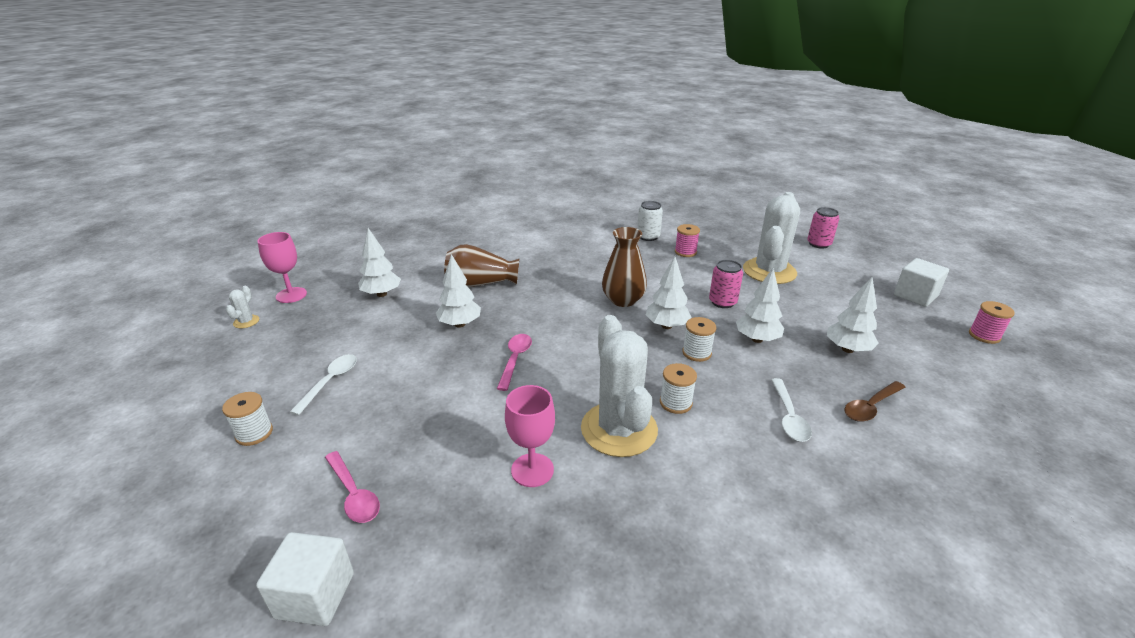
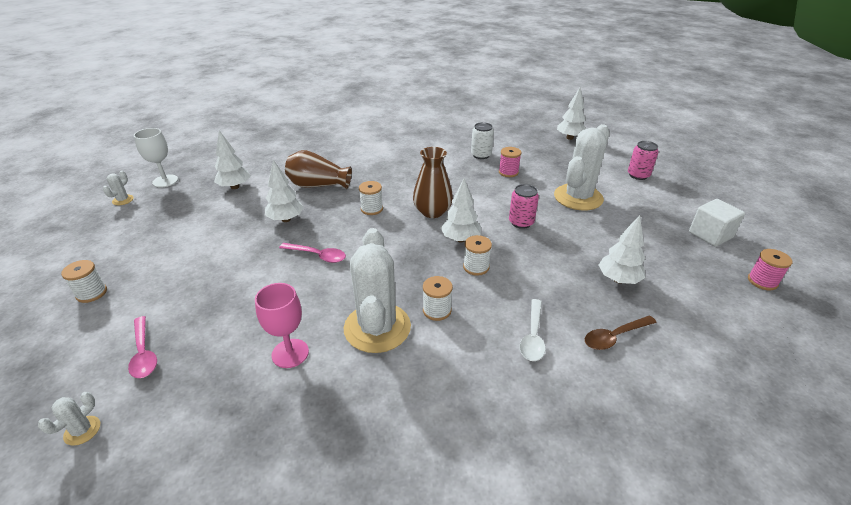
camera: 10 degrees right, 5 degrees up
white cube [256,532,354,626] -> white cactus [38,392,100,446]
pink goblet [258,232,307,303] -> white goblet [134,128,178,187]
white spoon [290,354,357,416] -> none
pink spoon [497,334,532,391] -> pink spoon turned 90 degrees clockwise [279,243,346,263]
white tree [736,268,784,343] -> white tree moved to [557,88,586,140]
none -> white spool [359,181,383,215]

